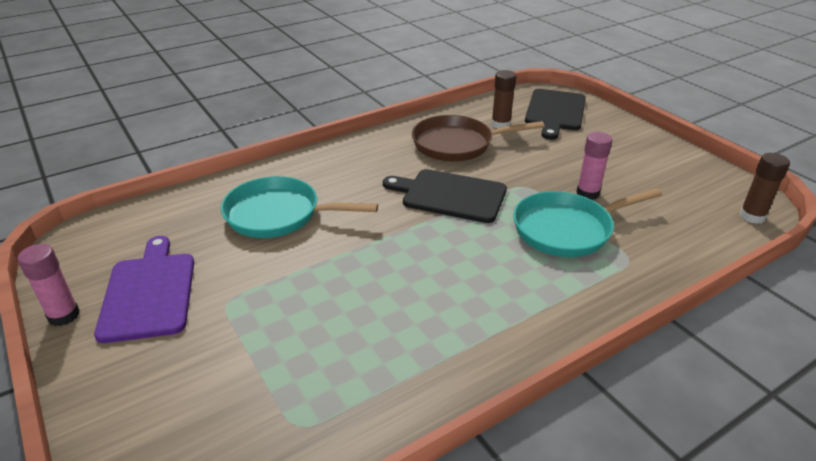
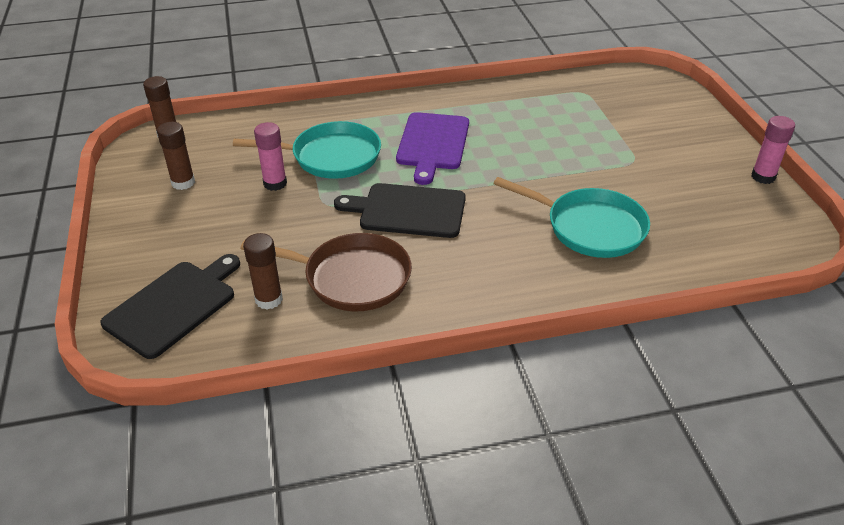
camera: 160 degrees left, 5 degrees up
purple cutting board [94,236,194,343] -> purple cutting board moved to [396,112,469,185]
black cutting board [383,169,507,223] -> black cutting board turned 150 degrees clockwise [334,183,466,238]
none -> brown glue stick [157,122,195,190]

